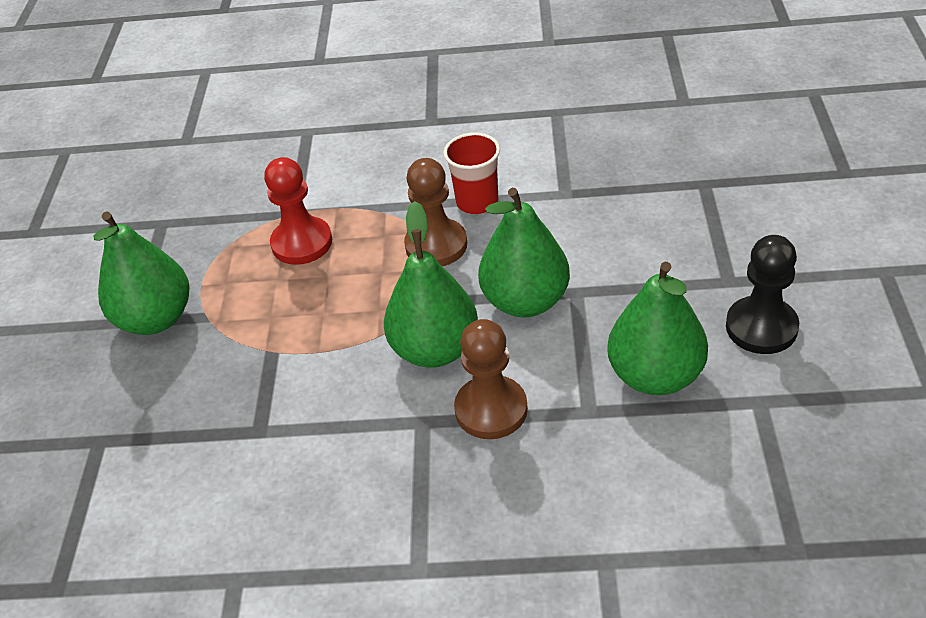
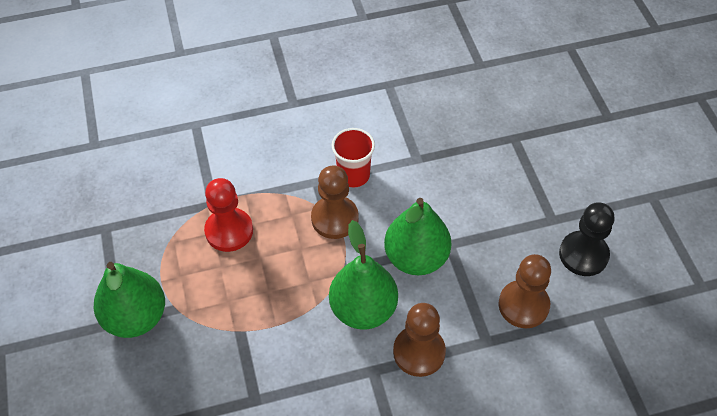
camera: 20 degrees left, 10 degrees up
green pear [607,262,708,395] -> brown pawn [499,254,551,328]

